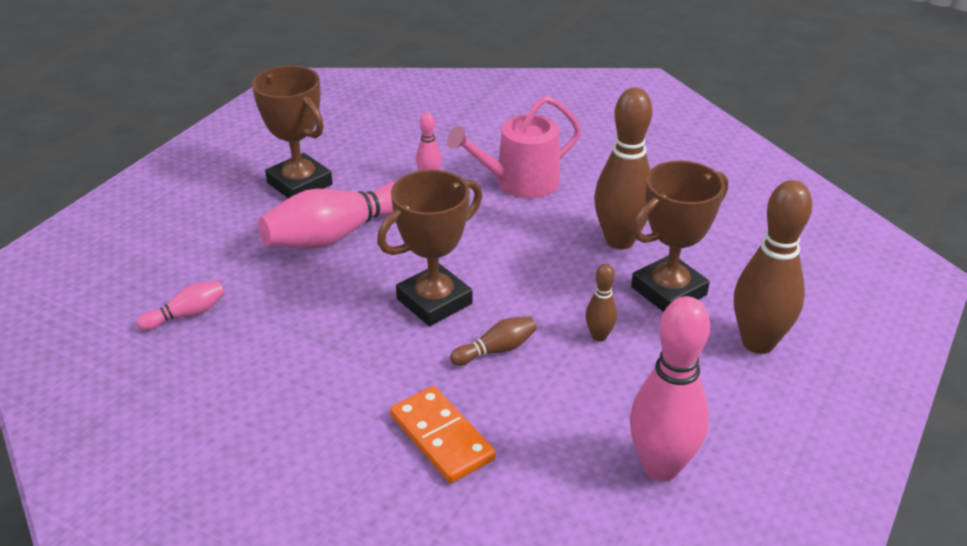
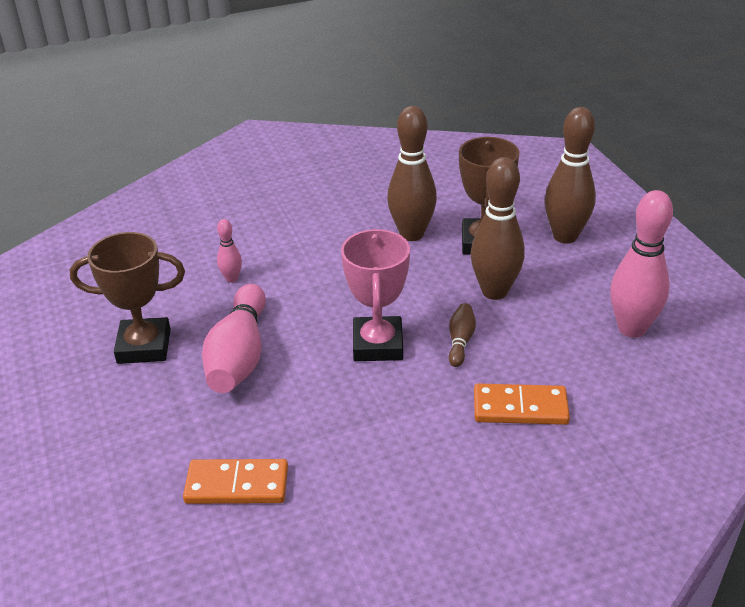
camera: 50 degrees left, 0 degrees up
pink bowling pin [137,281,225,331] -> orange domino [183,459,288,504]
brown trophy [377,170,482,326] -> pink trophy [341,229,410,361]
pink watering can [447,96,581,198] -> none
brown bowling pin [586,264,617,342] -> brown bowling pin [471,157,525,300], size x2.09

